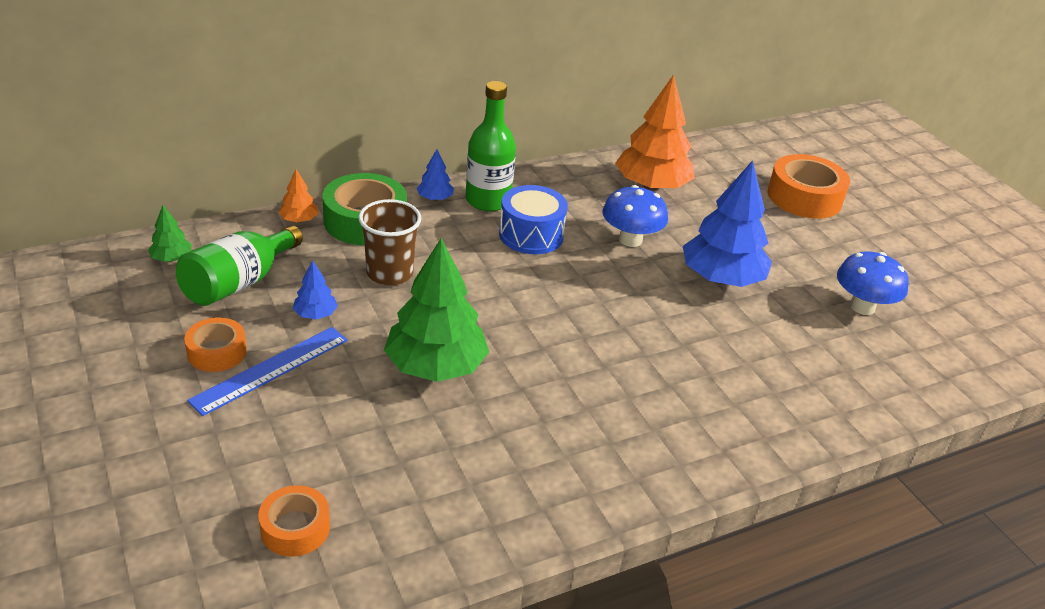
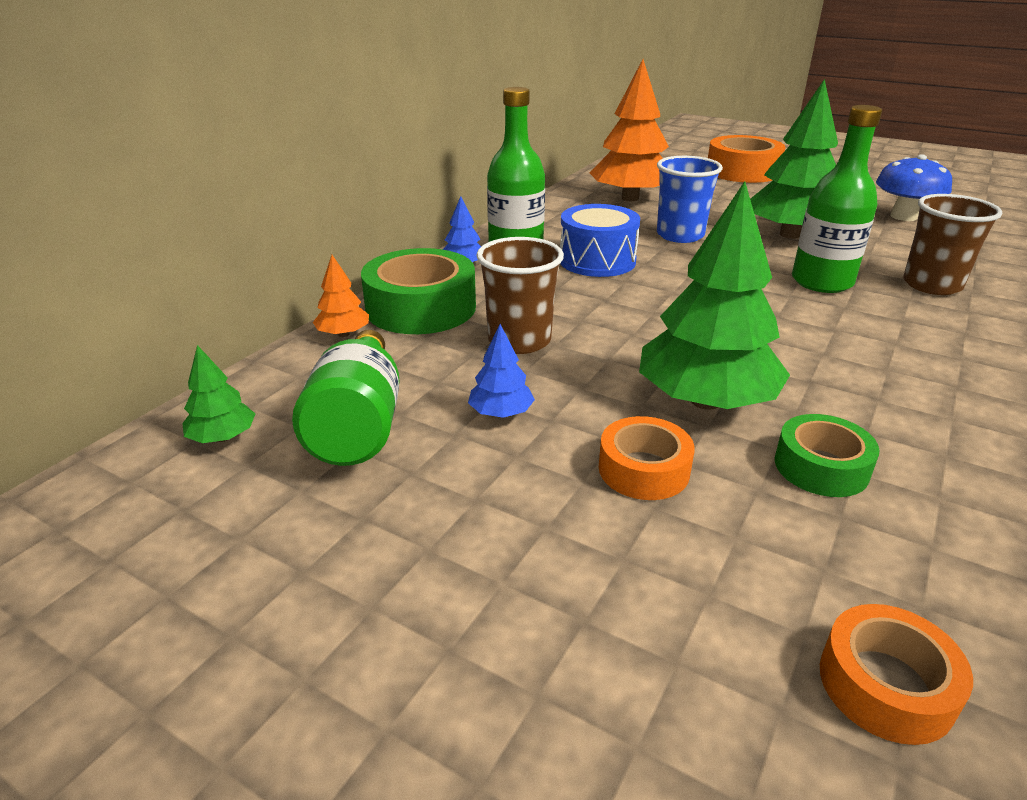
camera: 30 degrees left, 5 degrees down
orange tape [184,317,247,372] -> orange tape moved to [599,416,695,500]
blue ruler [187,327,348,416] -> none
blue mushroom [602,185,668,247] -> blue cup [657,156,723,243]
blue tree [683,160,772,287] -> green tree [750,79,838,239]
none -> green tape [775,414,879,497]
none -> green bottle [792,105,882,293]
none -> brown cup [903,194,1002,295]

